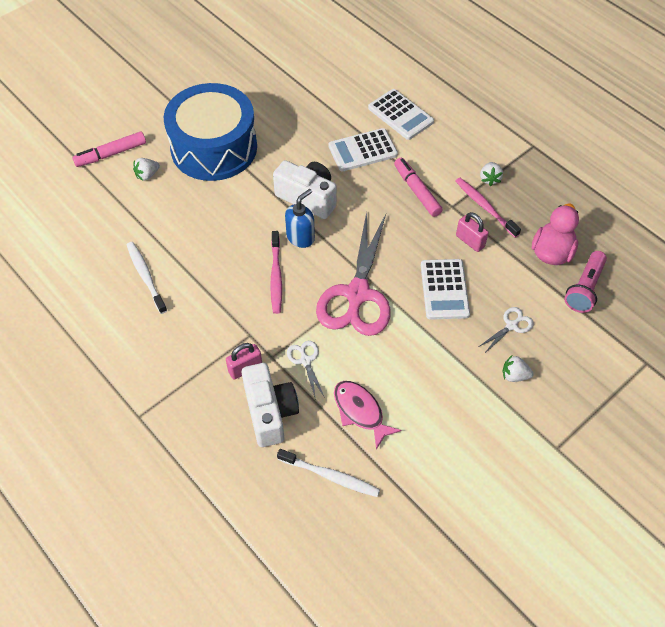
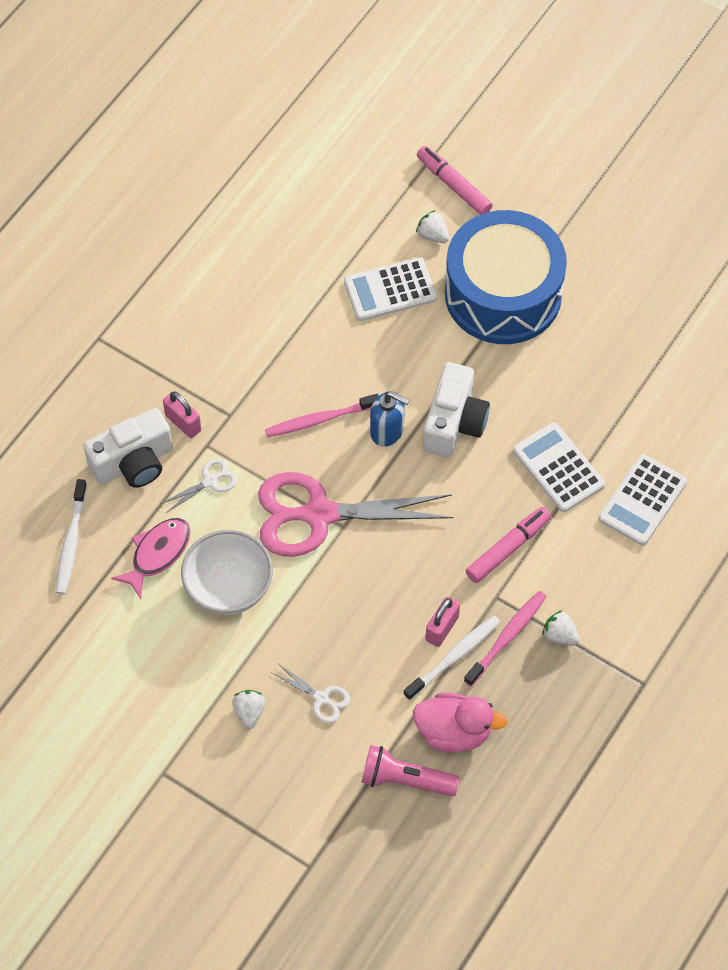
camera: 75 degrees right, 5 degrees up
white toothbrush [127,242,167,314] -> white toothbrush moved to [404,615,501,701]
white calculator [421,259,470,320] -> white calculator moved to [344,257,437,321]
white strawberry [480,162,503,186] -> white strawberry turned 45 degrees clockwise [542,610,580,645]
none -> white bowl [181,530,273,615]

